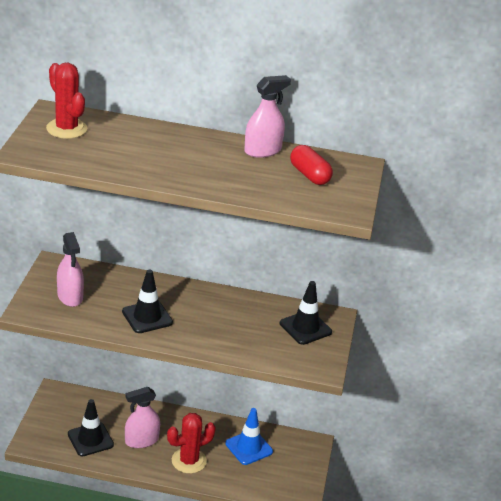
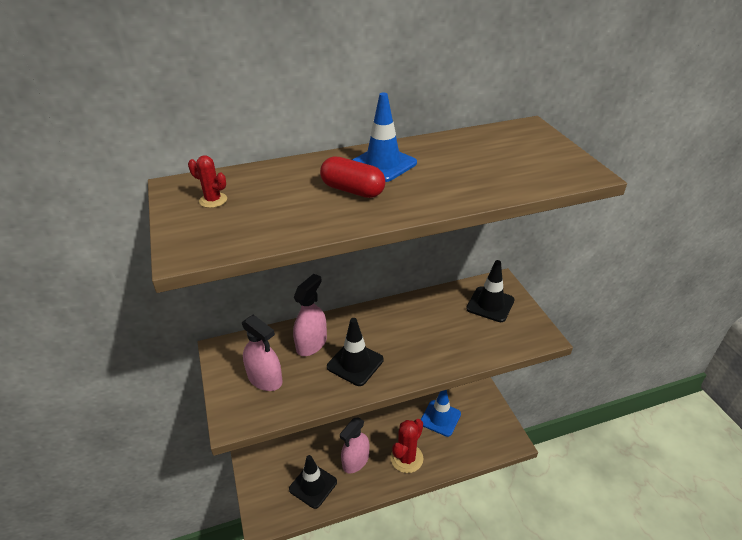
camera: 25 degrees left, 5 degrees up
red cactus [46,63,87,139] -> red cactus [188,155,227,208], size x0.53
pink spray bottle [244,75,291,158] -> pink spray bottle moved to [293,274,327,356]
red capsule [290,145,333,185] -> red capsule moved to [320,156,385,198]
none -> blue traffic cone [352,93,417,182]

